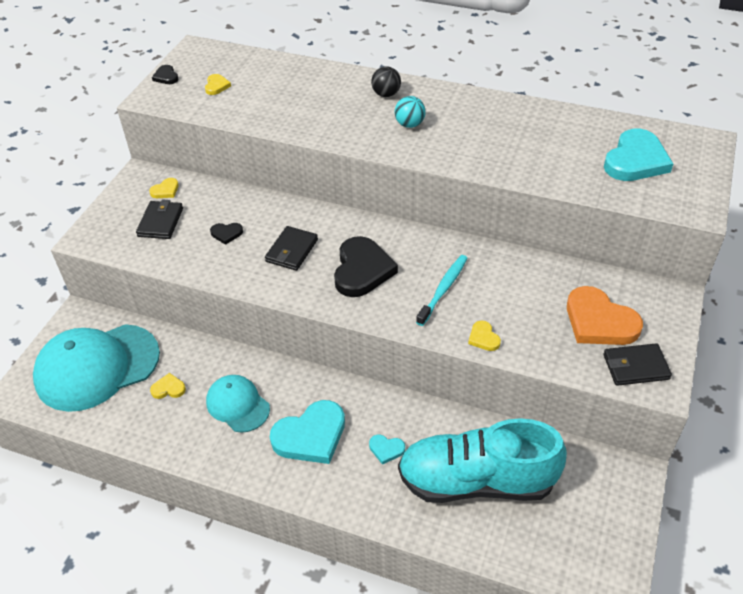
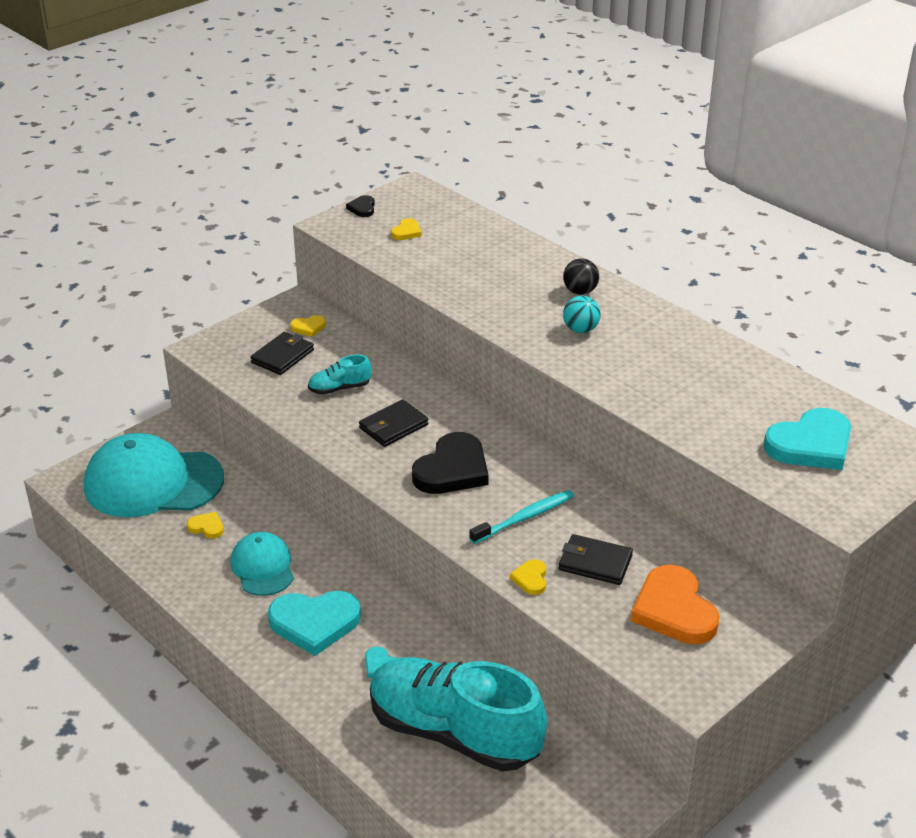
camera: 25 degrees right, 10 degrees down
black heart [210,223,243,245] -> turquoise shoe [308,355,371,395]
black wallet [603,343,672,386] -> black wallet moved to [559,534,633,585]

